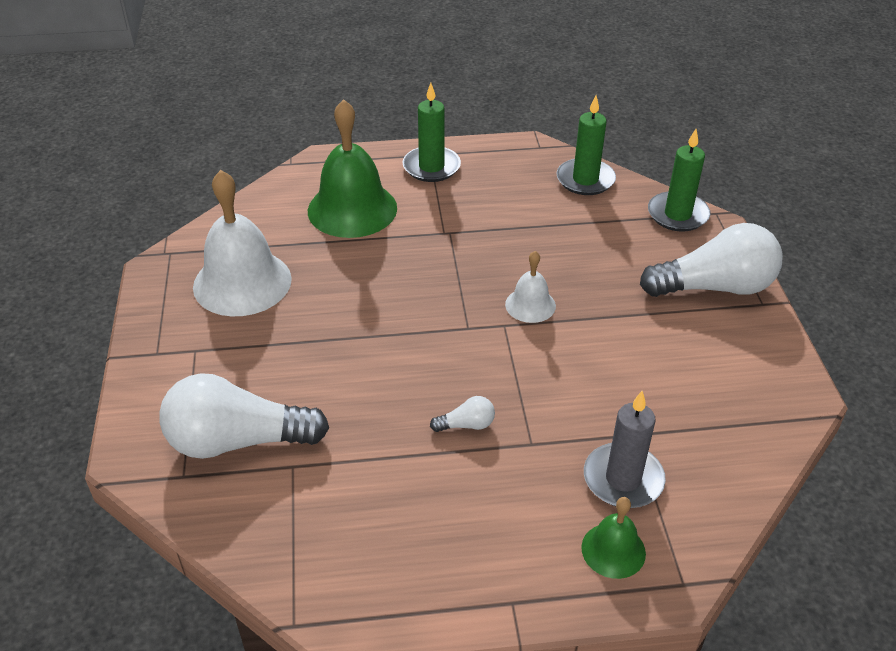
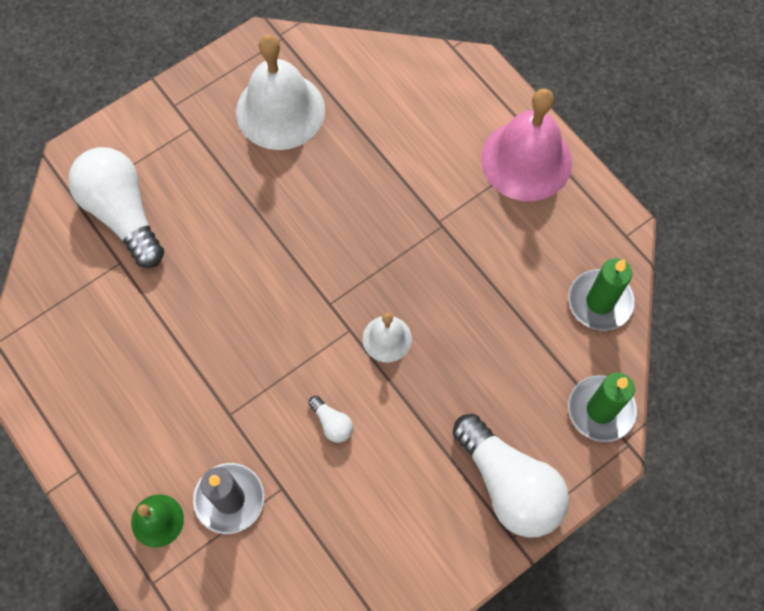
camera: 60 degrees right, 25 degrees up
green bell [308,99,397,238] -> none
green candle [402,83,461,182] -> pink bell [481,88,572,201]
white light bulb [430,396,495,432] -> white light bulb moved to [308,396,353,443]

